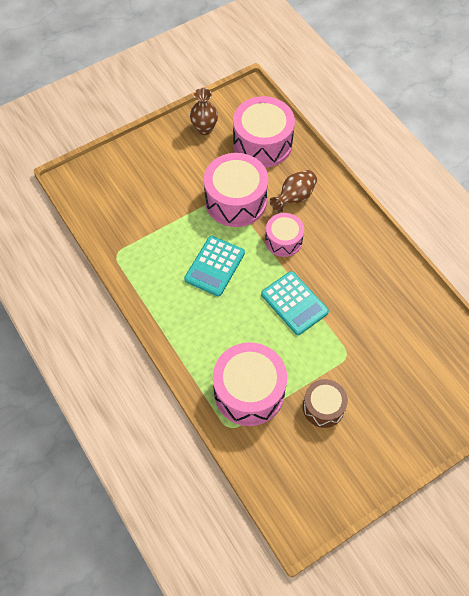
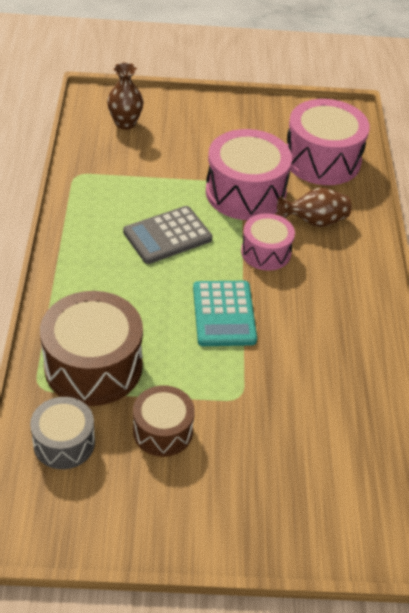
camera: 30 degrees right, 15 degrees down
turquoise calculator [184,236,245,297] -> grey calculator [123,206,212,264]
brown vase [190,88,218,135] -> brown vase moved to [107,63,143,130]
pink drum [213,342,287,426] -> brown drum [40,291,143,406]
none -> grey drum [30,397,95,469]

